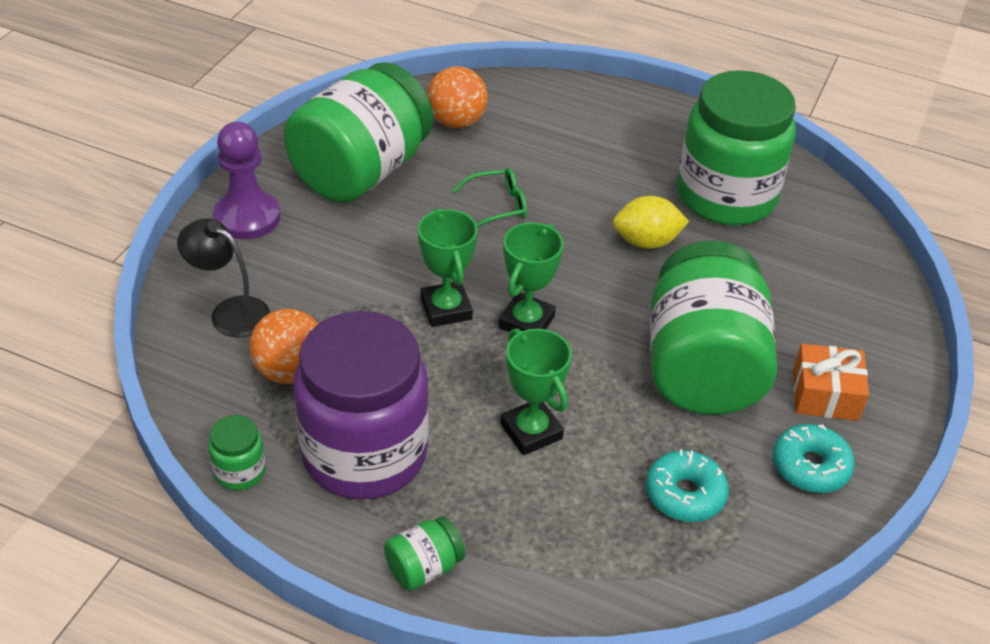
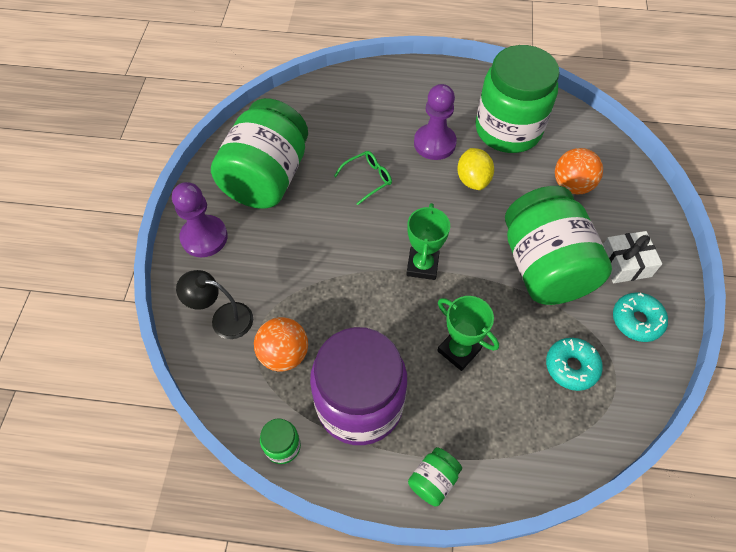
camera: 15 degrees left, 15 degrees up
green trophy [418,208,478,327] -> none
orange ball [427,66,488,129] -> orange ball moved to [555,148,603,195]
yellow lemon [613,196,689,249] -> yellow lemon turned 75 degrees counterclockwise [457,148,494,190]
orange gift [793,344,869,421] -> white gift [603,231,662,283]
none -> purple pawn [414,84,457,160]

